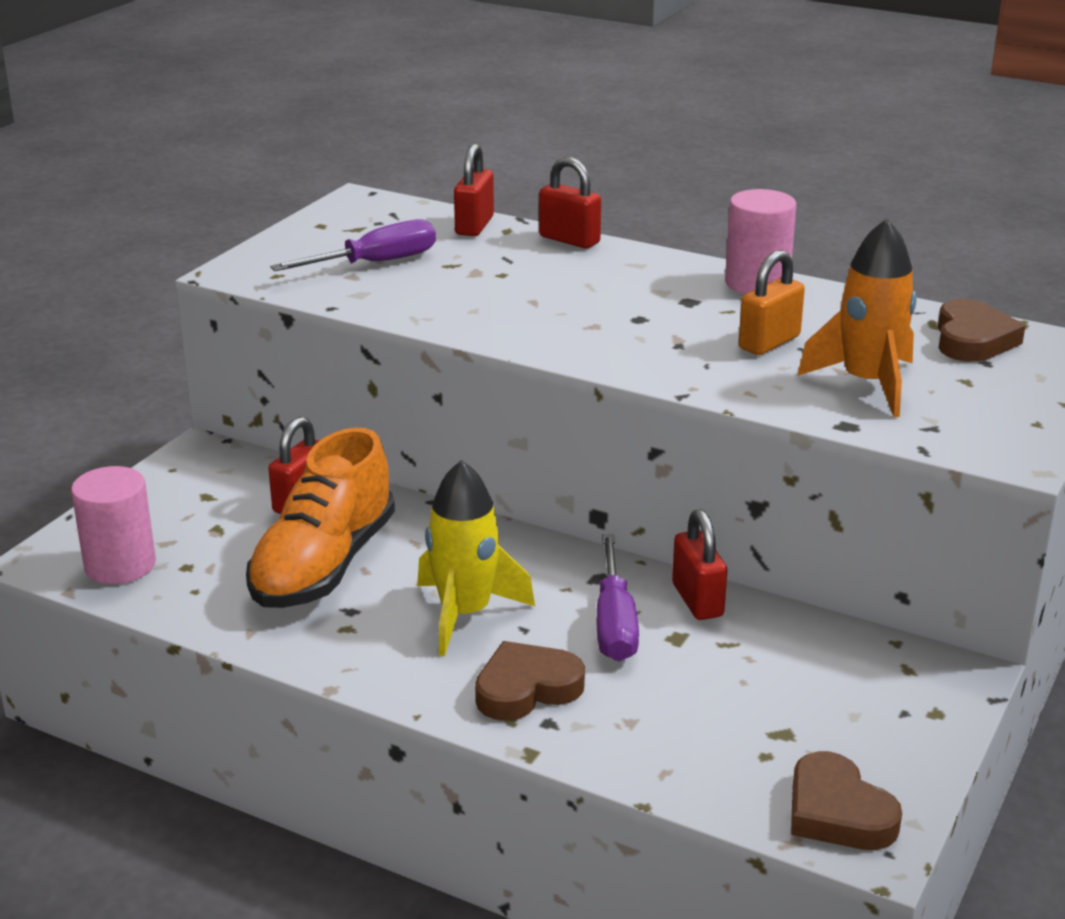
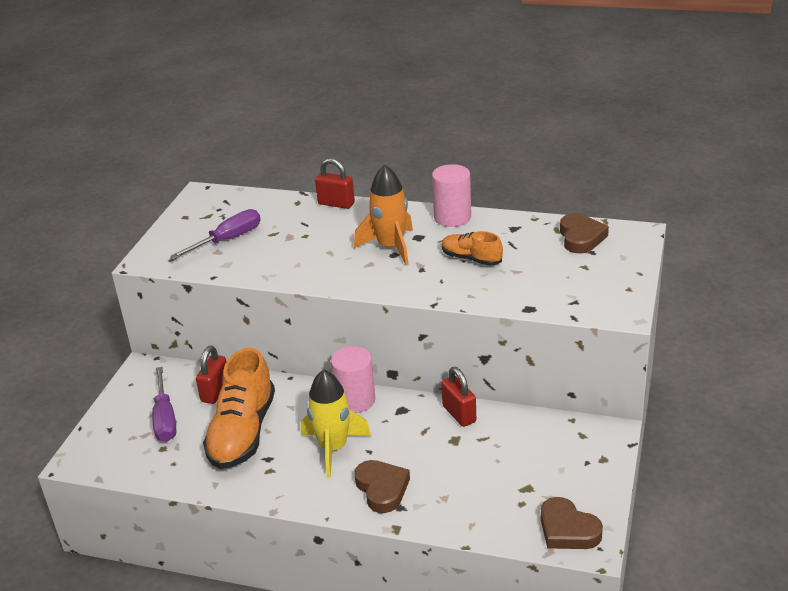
camera: 10 degrees left, 5 degrees up
pink cylinder [71,466,156,584] -> pink cylinder moved to [331,346,375,413]
red padlock [454,143,494,236] -> none
brown heart [475,641,585,721] -> brown heart turned 105 degrees clockwise [354,460,410,513]
purple screwdriver [597,534,639,661] -> purple screwdriver moved to [152,367,176,442]
orange padlock [739,250,805,355] -> orange shoe [442,231,503,266]
orange rocket [797,218,917,417] -> orange rocket moved to [354,164,413,265]

